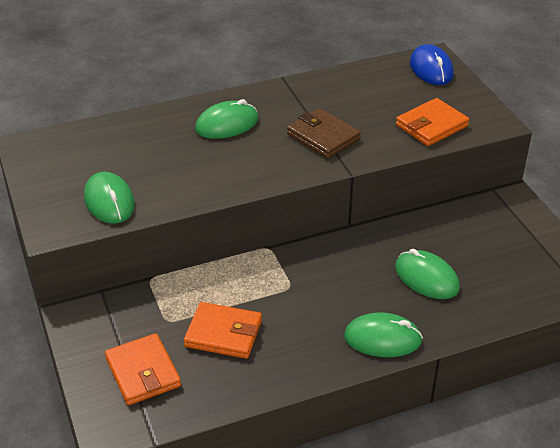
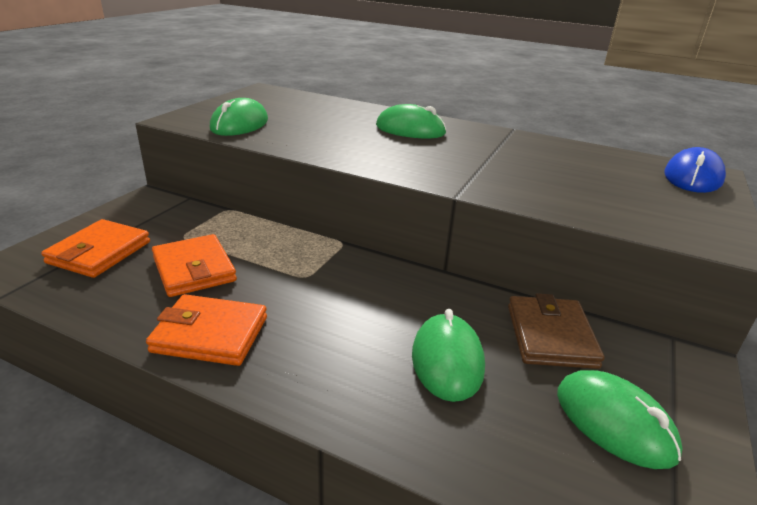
camera: 45 degrees right, 10 degrees down
brown wallet [287,108,361,159] -> brown wallet moved to [508,293,604,369]
green mouse [344,313,423,357] -> green mouse moved to [557,370,683,469]
orange wallet [396,98,469,146] -> orange wallet moved to [146,294,267,366]

